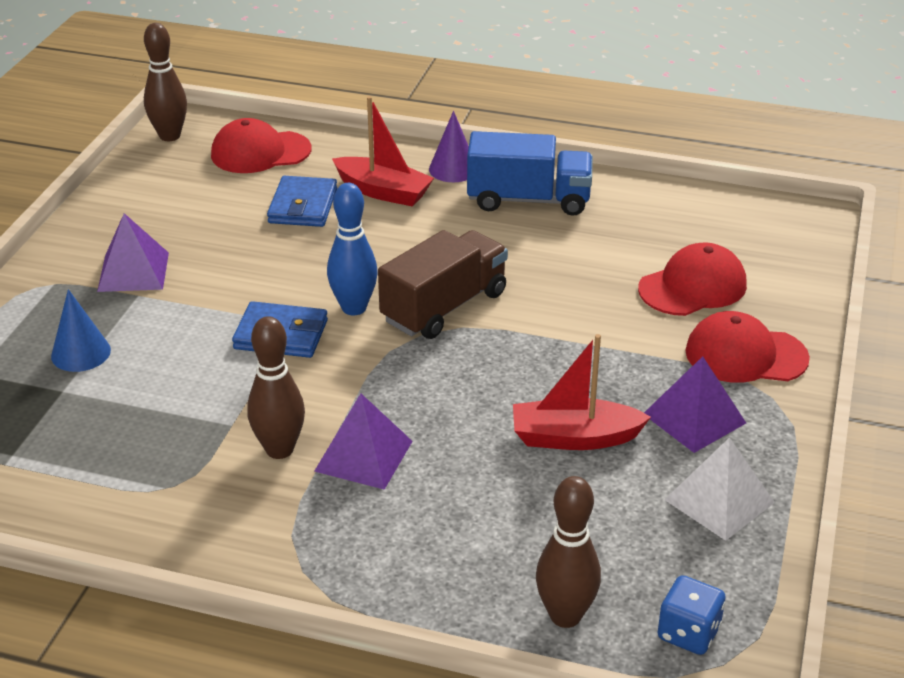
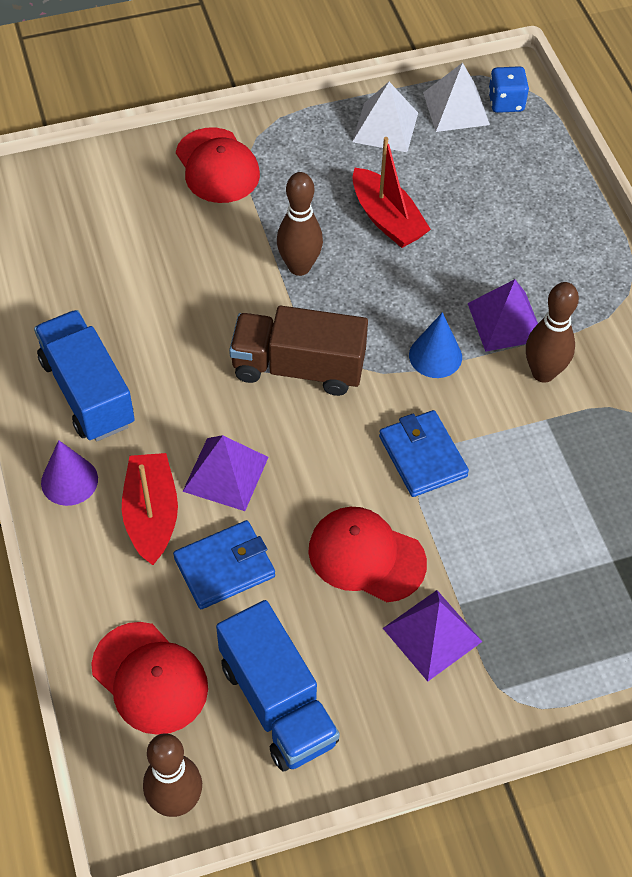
camera: 125 degrees left, 20 degrees up
blue cone [51,289,111,372] -> blue cone moved to [409,312,462,378]
blue bowling pin [327,183,378,315] -> none
brown bowling pin [536,476,601,628] -> brown bowling pin moved to [277,172,323,276]
red cap [638,242,747,316] -> red cap moved to [308,507,427,602]
purple pyramid [644,356,746,453] -> purple pyramid moved to [182,435,268,511]
none -> blue truck [216,600,340,771]
none -> white pyramid [423,63,490,132]

